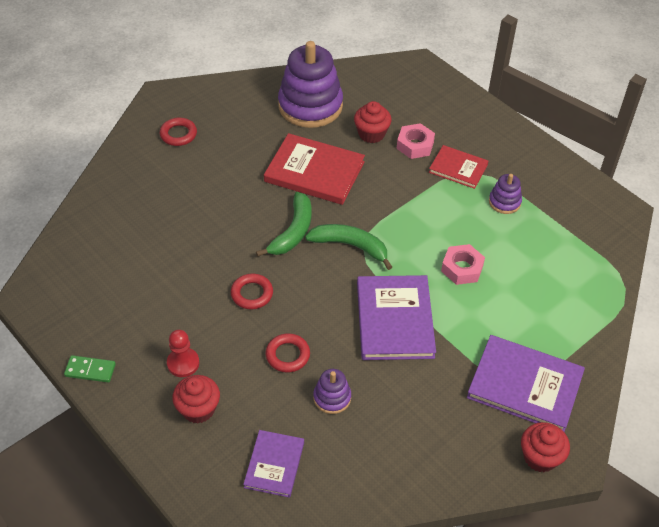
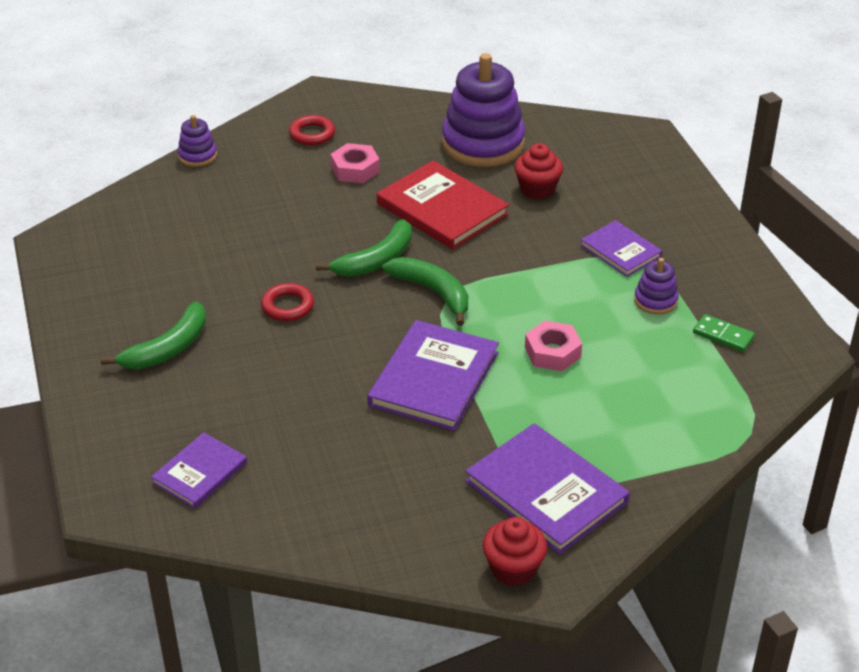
camera: 25 degrees right, 10 degrees down
green domino [64,355,116,382] -> green domino moved to [693,314,755,352]
red pawn [167,330,199,377] -> green banana [101,301,206,369]
red cupcake [172,375,220,424] -> none
red ring [266,333,310,373] -> none
purple stacking toy [313,369,351,414] -> purple stacking toy moved to [178,115,217,167]
pink nut [397,123,435,159] -> pink nut moved to [331,143,380,183]
red book [429,145,488,189] -> purple book [581,220,662,277]

